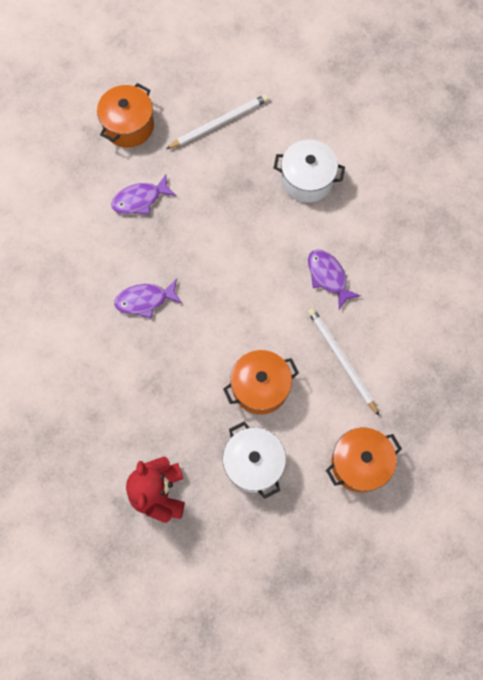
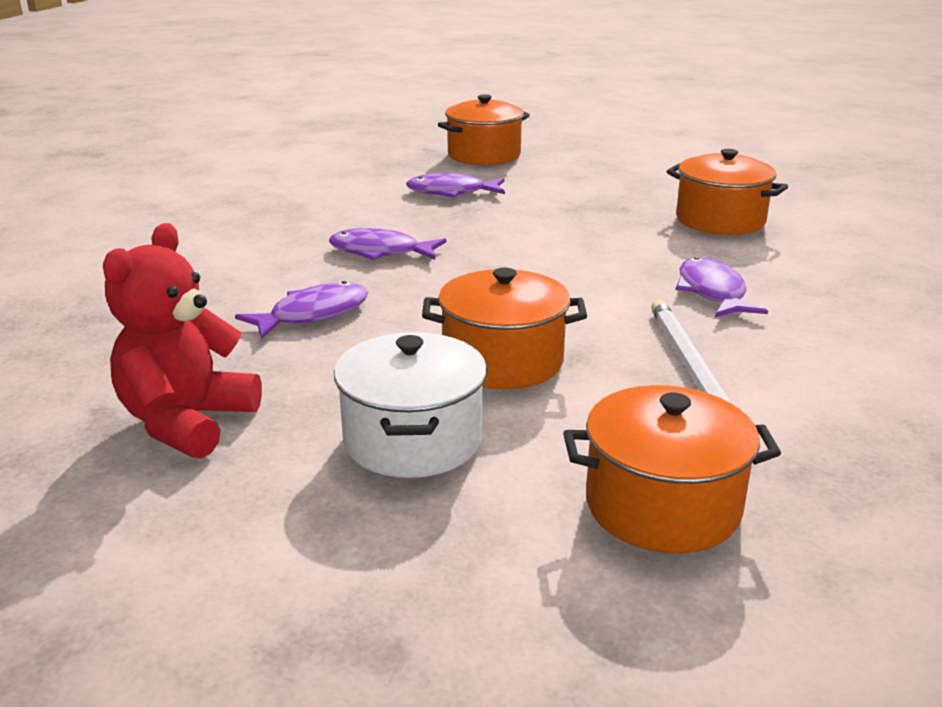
camera: 25 degrees right, 45 degrees down
white pencil [166,94,269,149] -> none
white pot [274,140,345,203] -> orange pot [667,149,788,235]
none -> purple fish [235,281,368,339]

